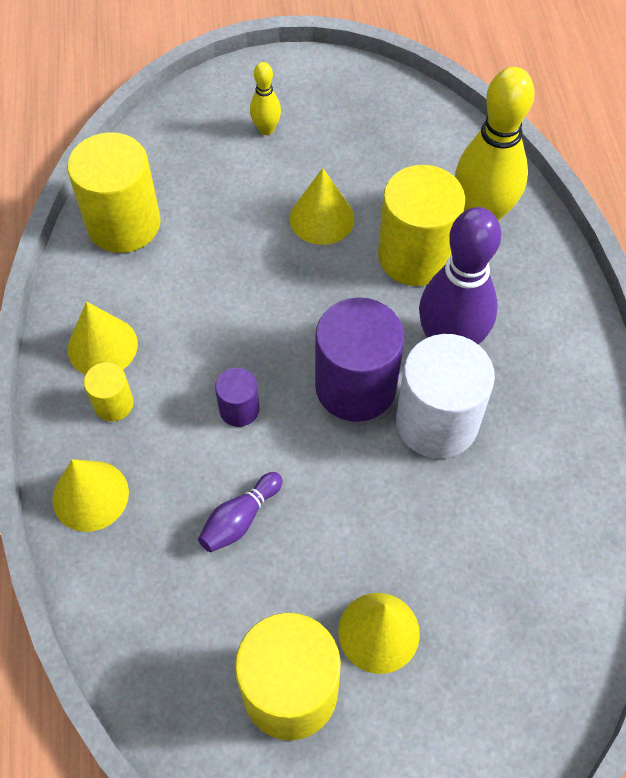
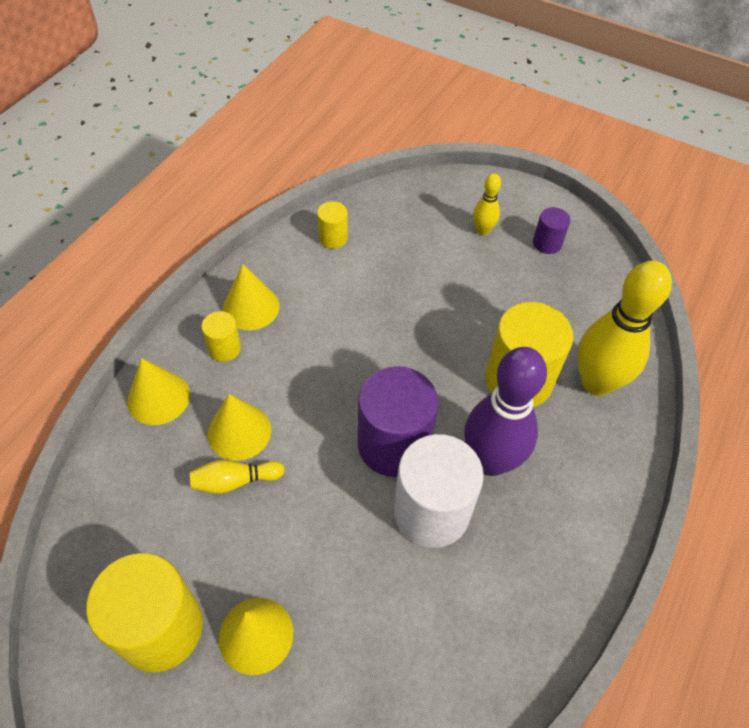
camera: 35 degrees right, 5 degrees down
yellow cylinder [67,132,161,253] -> yellow cylinder [317,201,348,249], size x0.49
purple bowling pin [198,472,283,552] -> yellow bowling pin [190,460,285,494]
purple cylinder [215,368,259,427] -> purple cylinder moved to [533,207,570,254]
yellow cone [290,168,355,245] -> yellow cone moved to [208,394,271,461]

